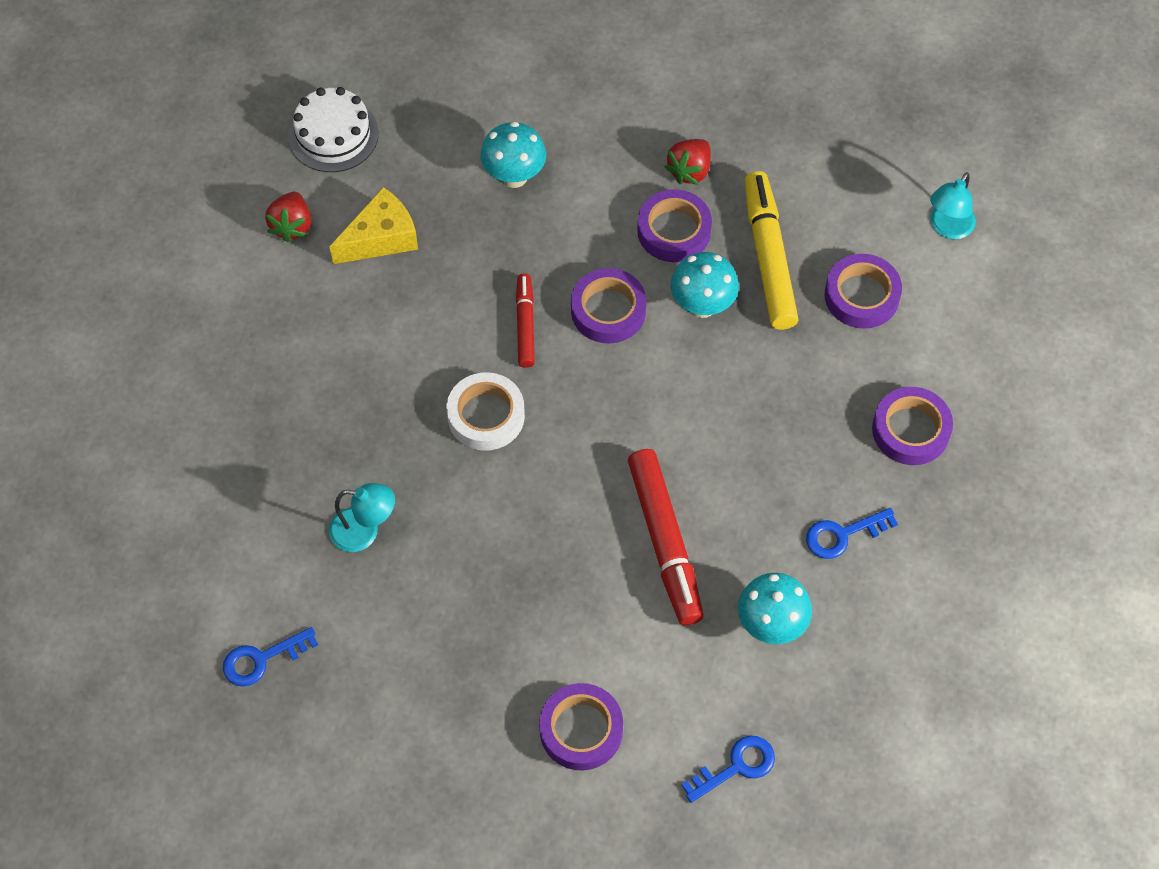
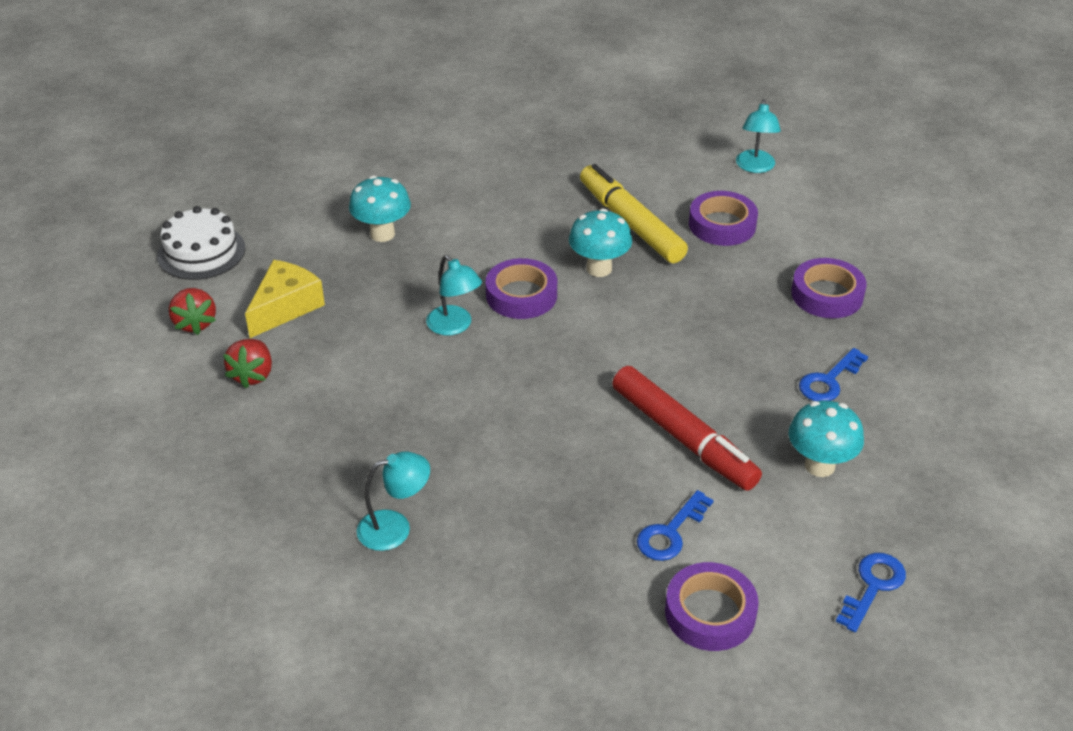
camera: 25 degrees left, 20 degrees down
blue key [223,627,318,687] -> blue key moved to [637,490,714,561]
white tape [447,372,525,451] -> none
red marker [516,273,535,368] -> turquoise lamp [426,255,482,335]
purple tape [637,189,712,262] -> none
red strawberry [665,139,711,185] -> red strawberry moved to [223,339,272,389]

